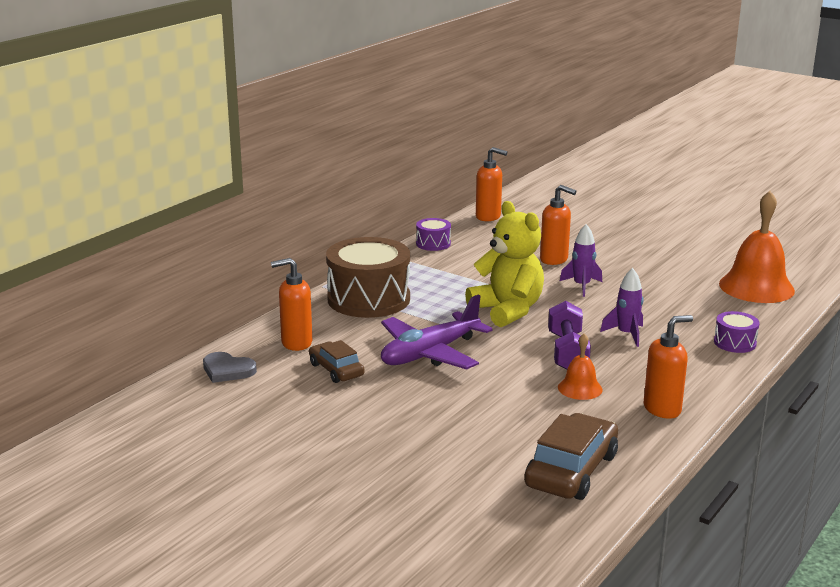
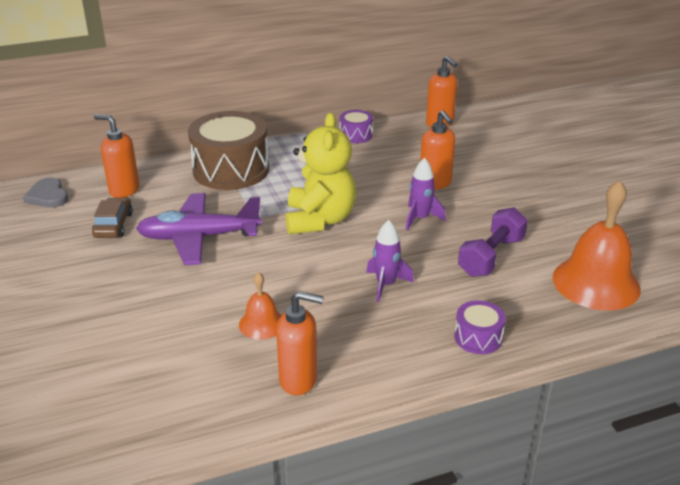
camera: 35 degrees right, 10 degrees up
brown car [524,413,618,500] -> none
purple dumbbell [548,301,591,370] -> purple dumbbell moved to [458,207,528,277]

